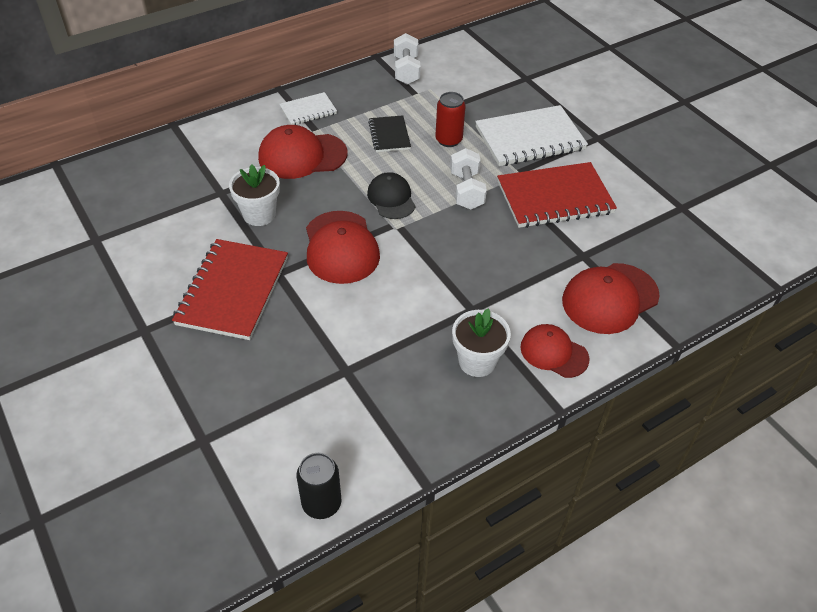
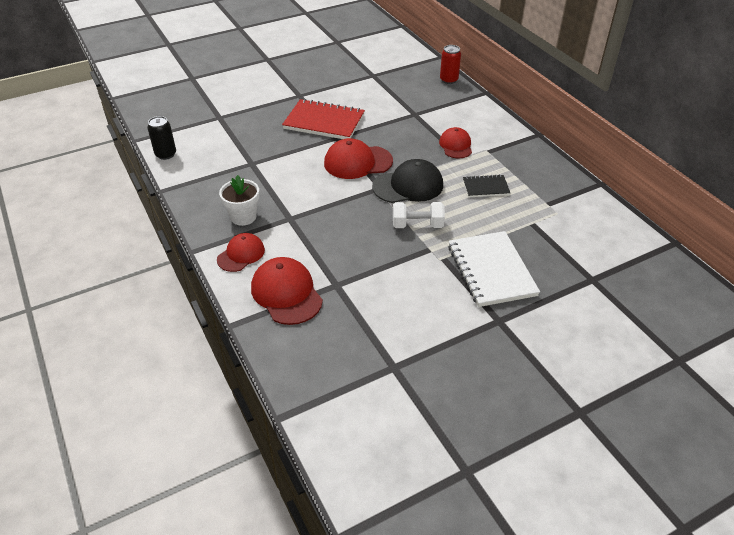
camera: 95 degrees right, 5 degrees down
white flower pot [229,165,280,226] -> none
red cap [258,125,348,179] -> red cap [439,127,472,158], size x0.64
white notebook [279,92,337,125] -> none
black cap [367,172,415,219] -> black cap [372,159,443,203], size x1.55
white dumbbell [394,33,421,85] -> none
red can [435,92,466,147] -> red can moved to [440,45,461,84]
red notebook [497,162,617,228] -> none

